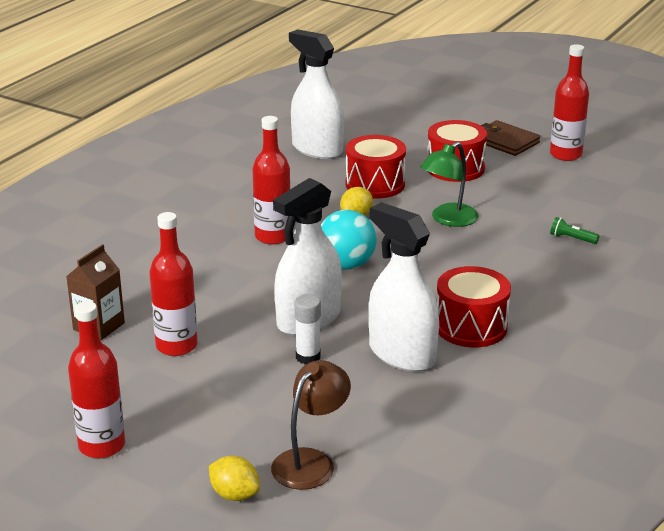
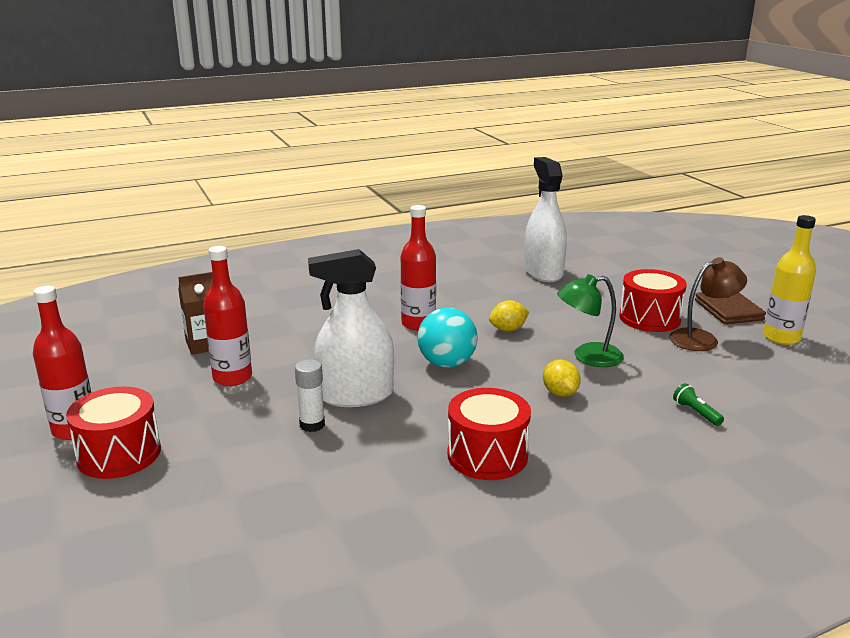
camera: 35 degrees right, 5 degrees down
yellow lemon [209,456,260,501] -> yellow lemon moved to [543,359,581,397]
brown lamp [271,360,351,490] -> brown lamp moved to [669,257,747,351]
red drum [346,135,406,199] -> red drum moved to [66,387,161,479]
white spray bottle [369,202,439,372] -> none
red bottle [550,44,589,161] -> yellow bottle [763,215,816,345]

